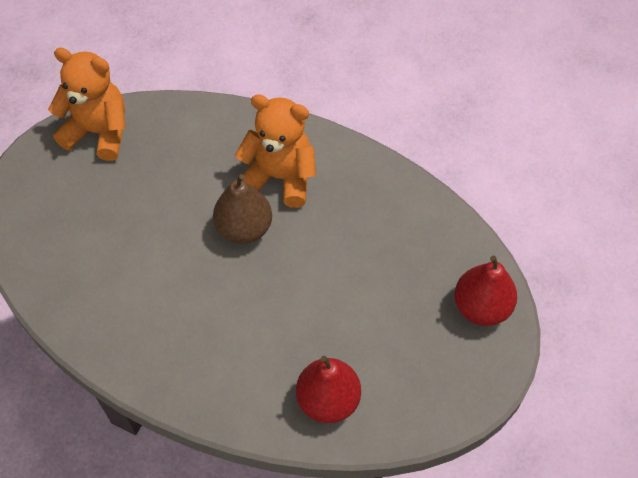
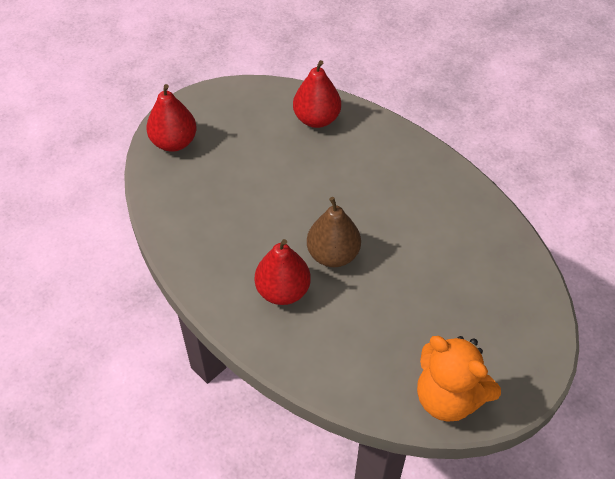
camera: 160 degrees left, 5 degrees down
orange teddy bear [235,94,316,208] -> red pear [255,239,311,305]

